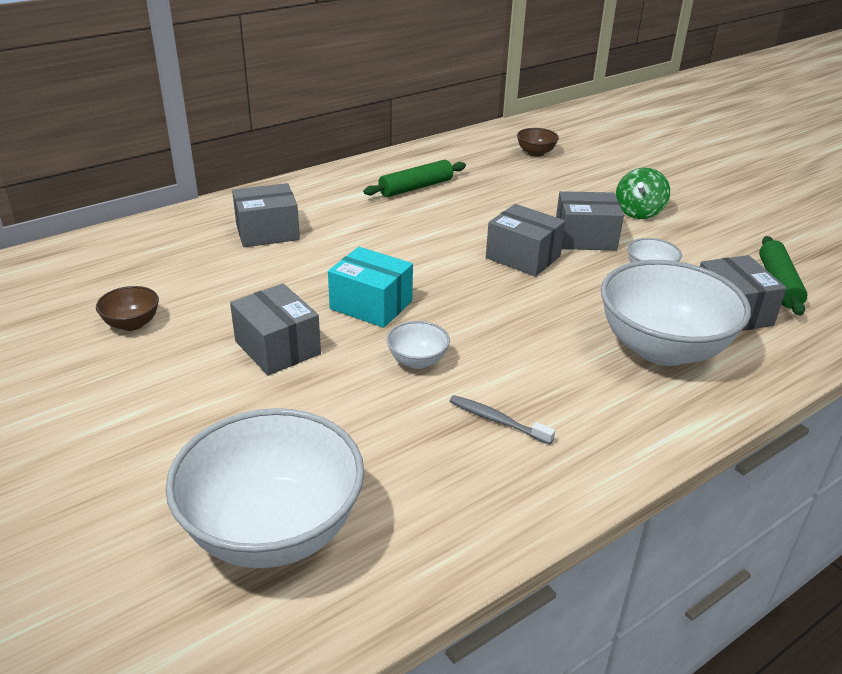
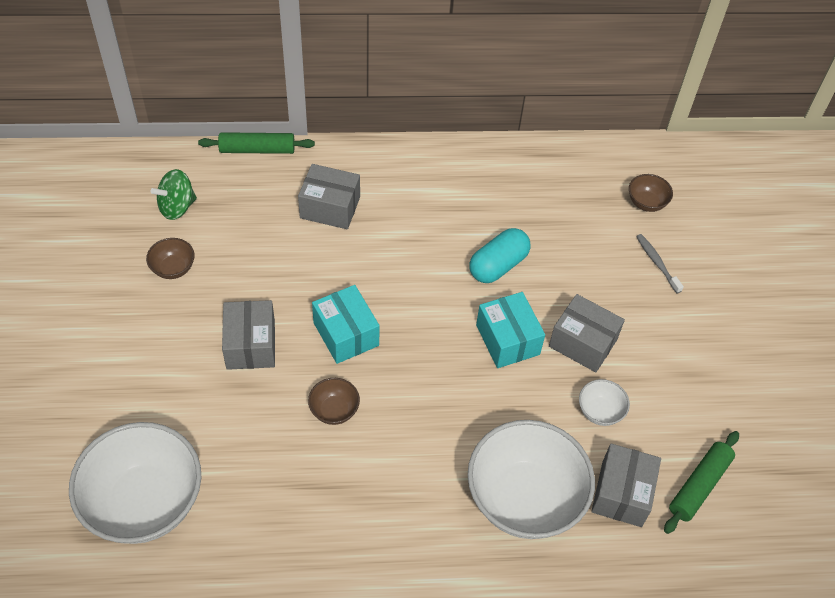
camera: 30 degrees right, 20 degrees up
green rolling pin [363,160,466,197] -> green rolling pin moved to [198,132,315,154]
white bowl [386,321,450,369] -> brown bowl [308,378,360,425]
grey toothbrush [450,395,555,445] -> grey toothbrush moved to [636,234,684,293]
grey box [486,204,565,277] -> turquoise box [476,292,545,368]
green spinning top [616,168,670,219] -> green spinning top moved to [150,169,197,220]
none -> turquoise capsule [470,228,530,283]

